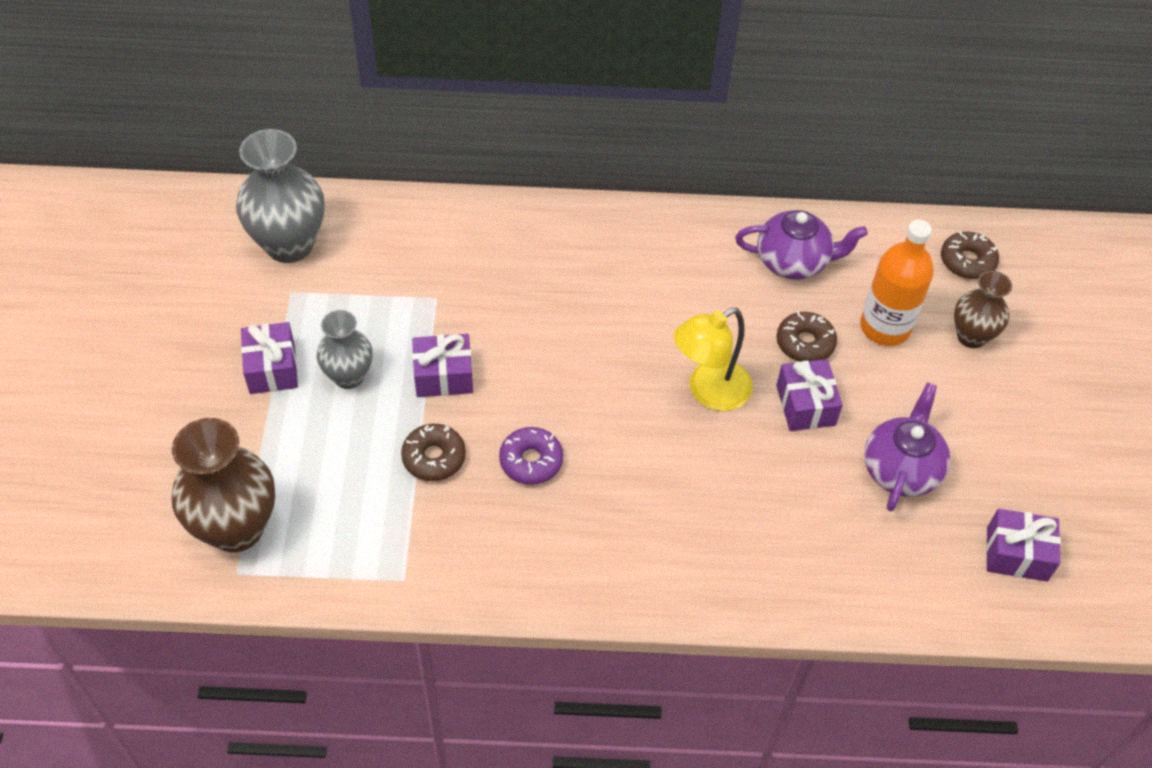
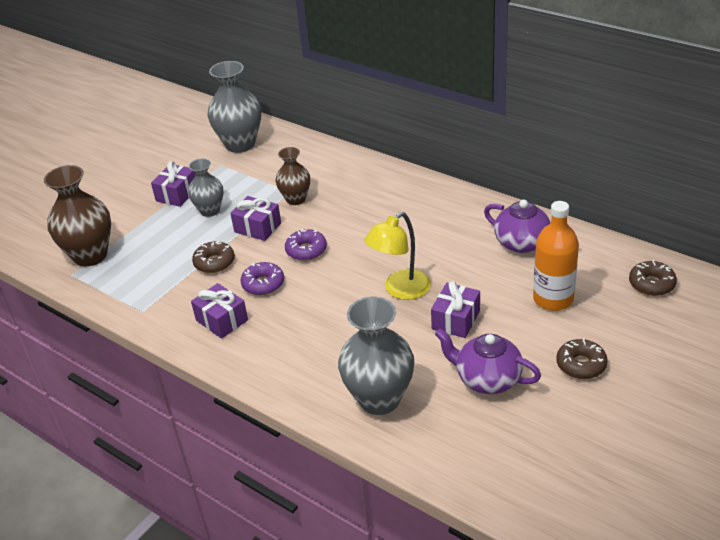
camera: 40 degrees right, 15 degrees down
yellow lamp [674,308,753,411] -> yellow lamp turned 45 degrees counterclockwise [364,212,431,300]
brown donut [777,312,837,362] -> brown donut moved to [556,338,608,379]
purple teapot [864,383,950,511] -> purple teapot turned 120 degrees counterclockwise [435,329,541,394]
brown vase [954,271,1012,348] -> brown vase moved to [275,147,310,205]
purple gift [986,509,1061,582] -> purple gift moved to [191,283,248,339]
none -> purple donut [285,229,327,261]
none -> grey vase [338,296,414,415]

